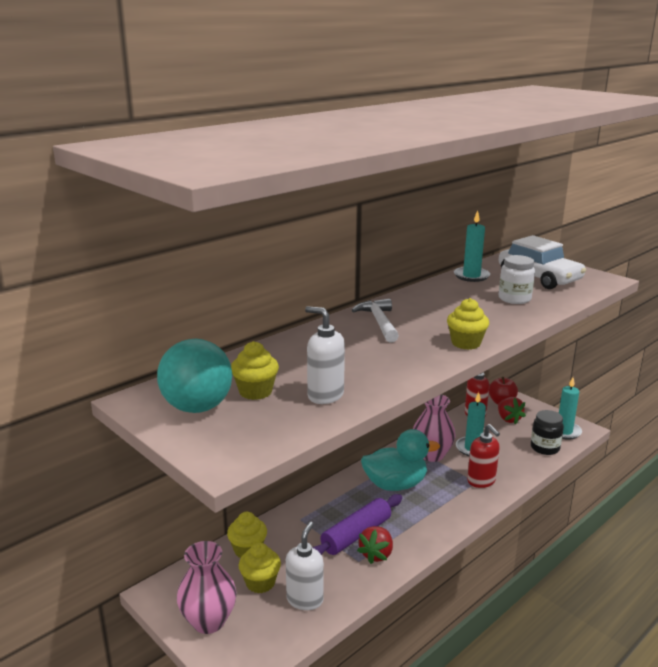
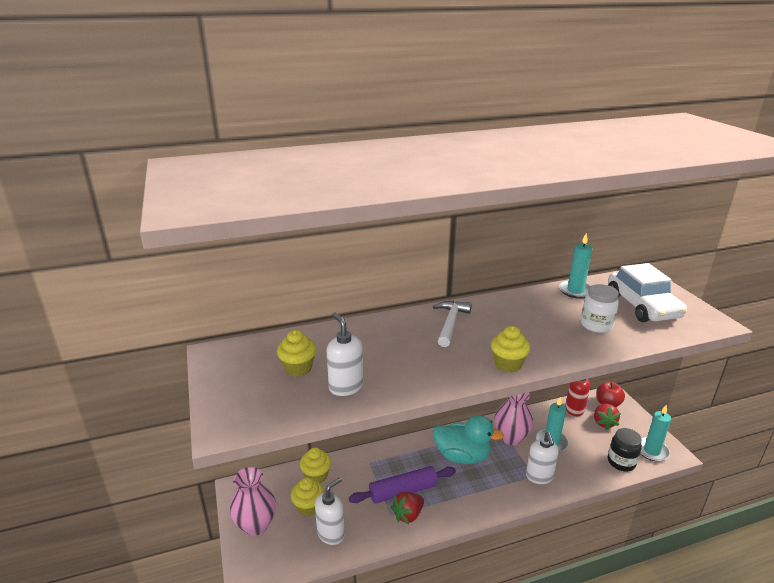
camera: 25 degrees right, 5 degrees up
turquoise ball [157,339,232,413] -> none
red soap dispenser [467,424,500,488] -> white soap dispenser [526,432,559,484]

